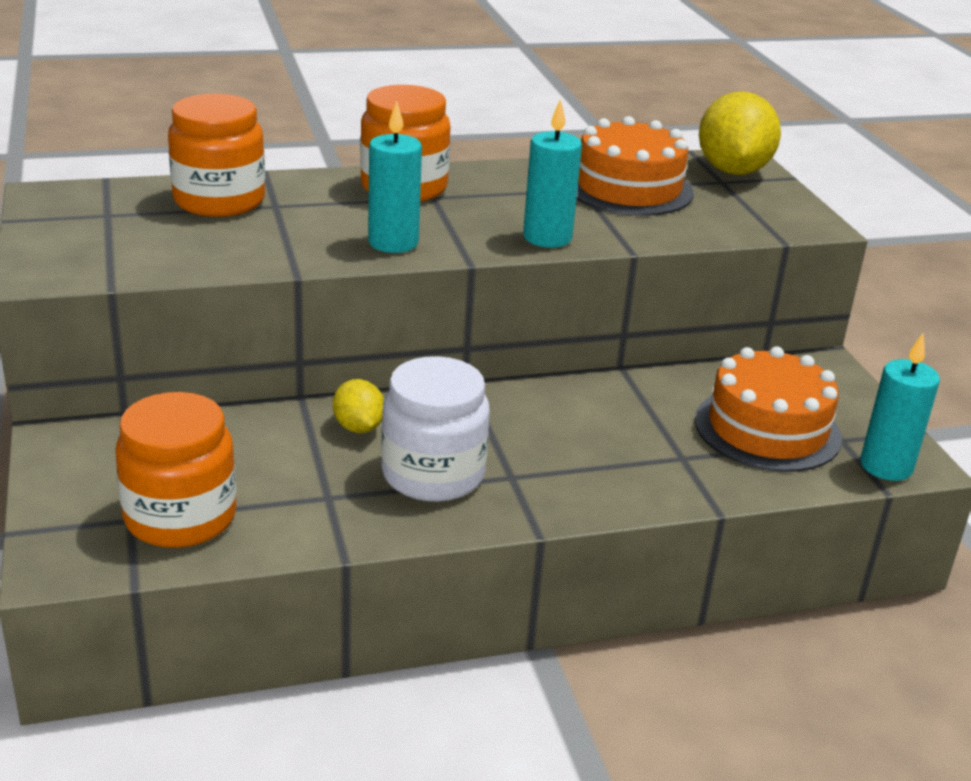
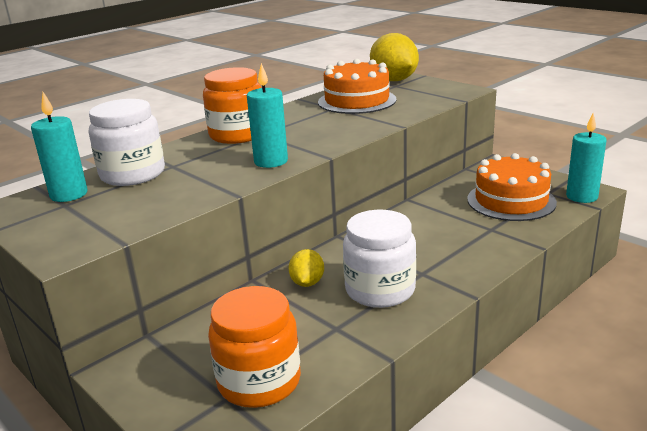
camera: 25 degrees left, 5 degrees down
orange jar [168,94,265,217] -> white jar [89,99,165,186]
yellow lemon [333,379,384,433] -> yellow lemon turned 60 degrees clockwise [289,249,324,287]
turquoise candle [523,99,582,248] -> turquoise candle moved to [31,92,87,202]

